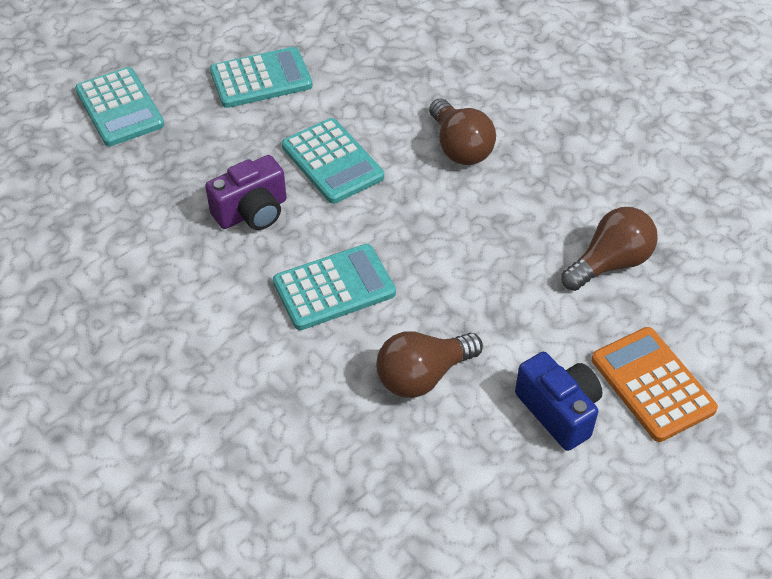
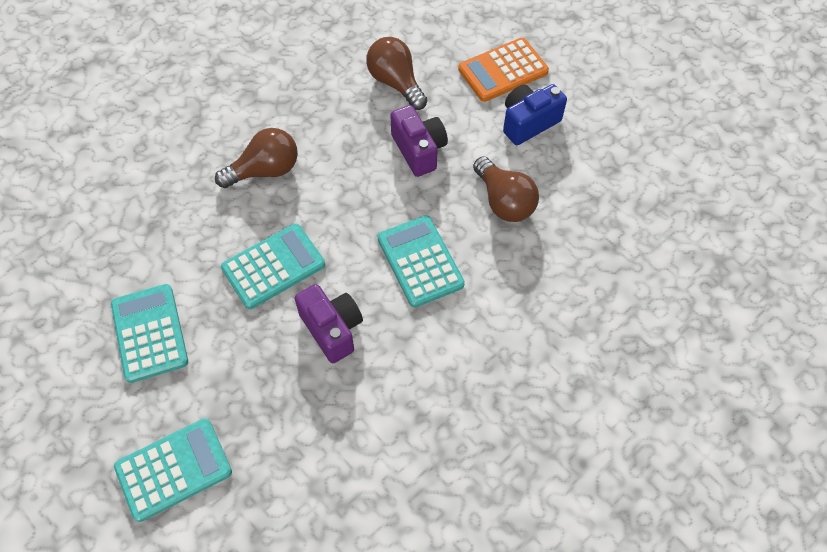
camera: 90 degrees left, 10 degrees up
none -> purple camera [390,105,448,177]

